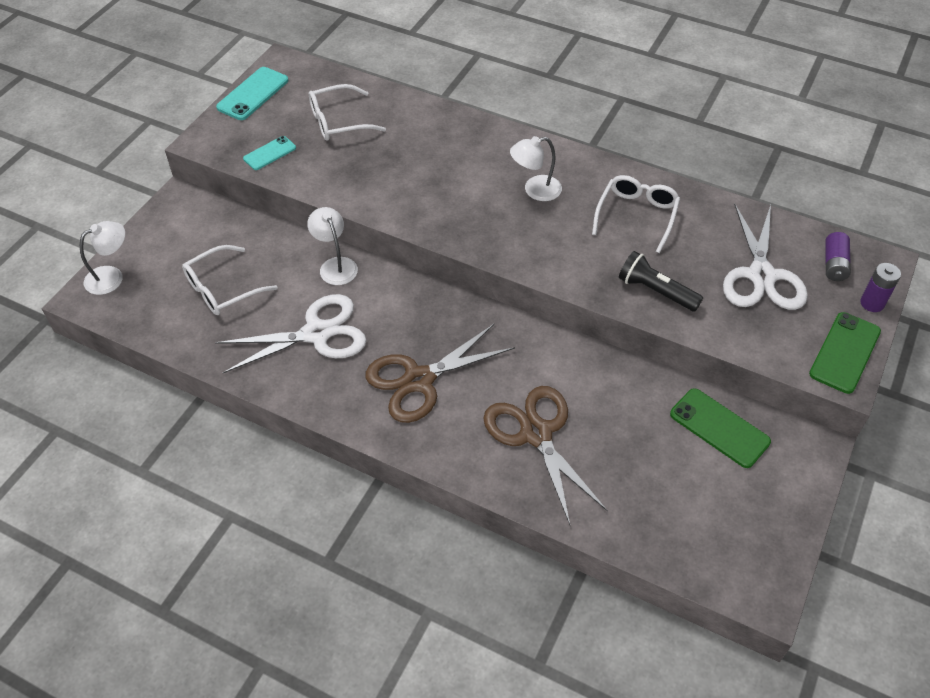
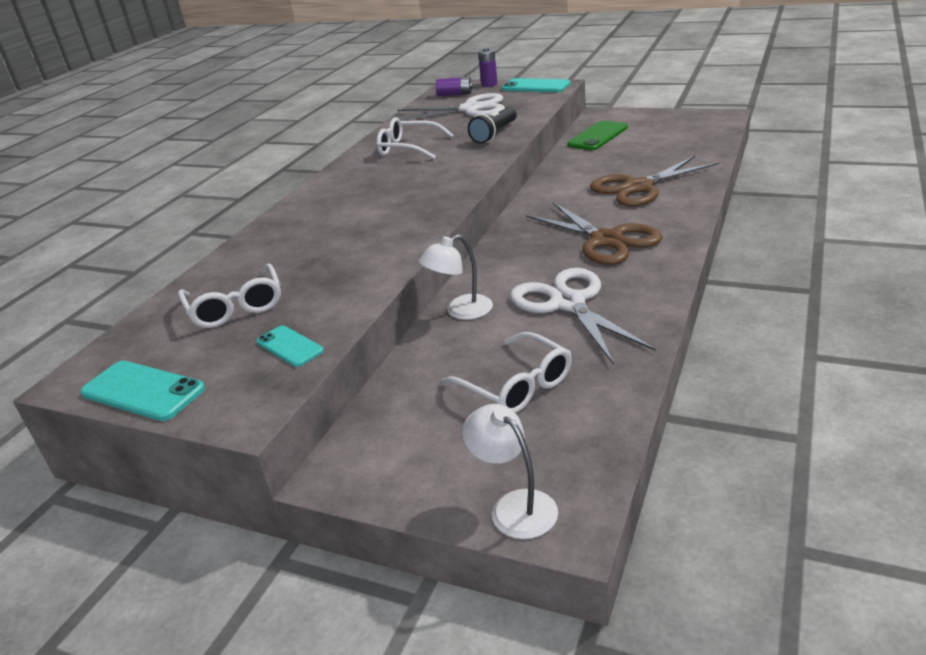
camera: 90 degrees left, 20 degrees down
white lamp [510,136,562,201] -> none
green phone [809,312,881,394] -> turquoise phone [502,78,571,92]

